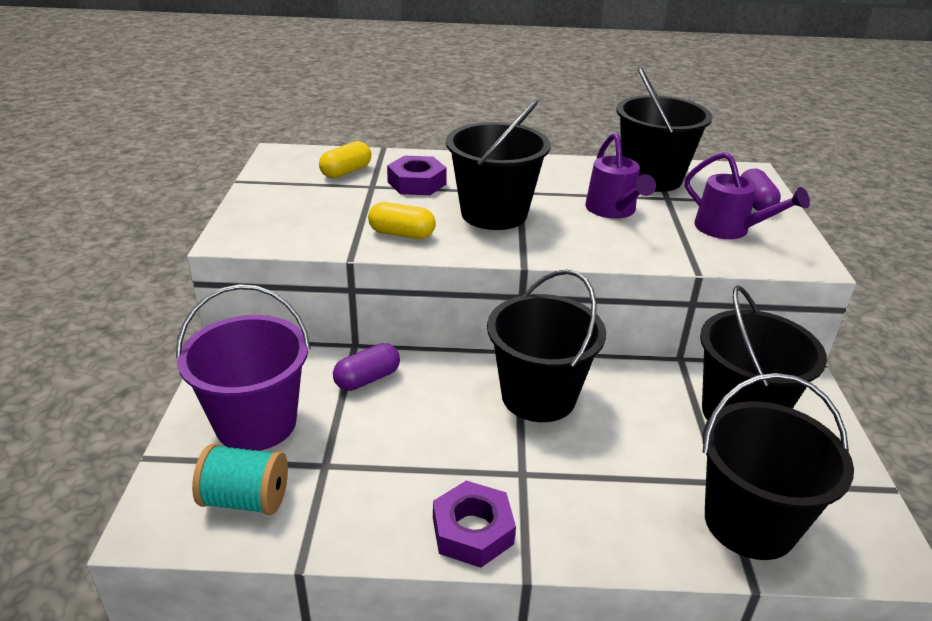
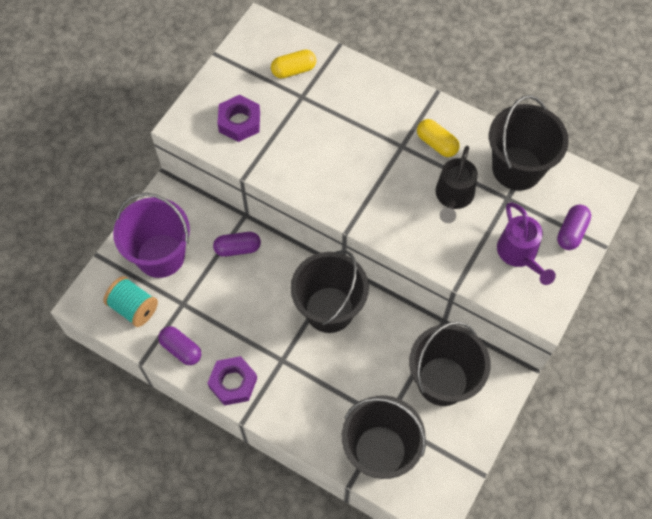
camera: 30 degrees right, 30 degrees up
yellow capsule [368,202,436,239] -> yellow capsule moved to [417,119,460,157]
purple nut [387,156,447,195] -> purple nut moved to [217,95,260,142]
black bucket [446,100,550,230] -> none
purple watering can [585,133,656,219] -> black watering can [435,146,478,223]
none -> purple capsule [158,326,201,365]

